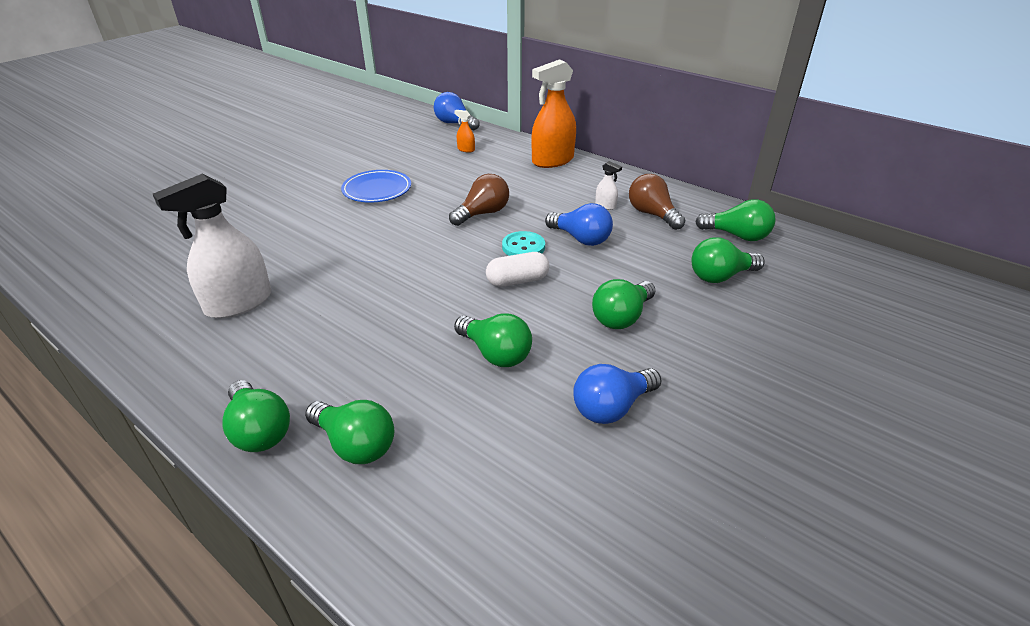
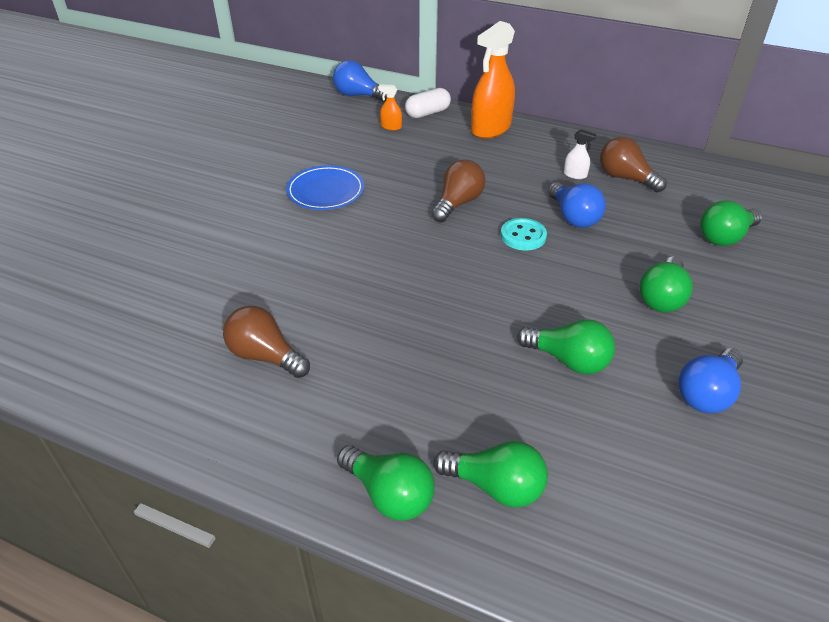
camera: 15 degrees left, 5 degrees up
white spray bottle [153,174,271,319] -> brown light bulb [223,306,310,378]
white capsule [486,252,549,287] -> white capsule moved to [405,88,451,118]
blue light bulb [545,203,613,246] -> blue light bulb turned 45 degrees clockwise [548,182,606,228]
green light bulb [695,199,776,241] -> none

